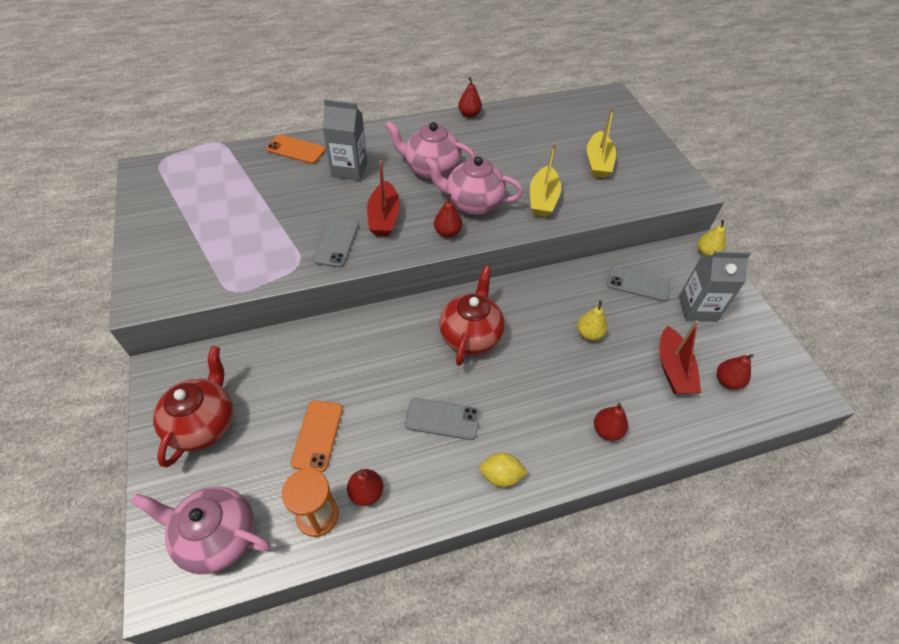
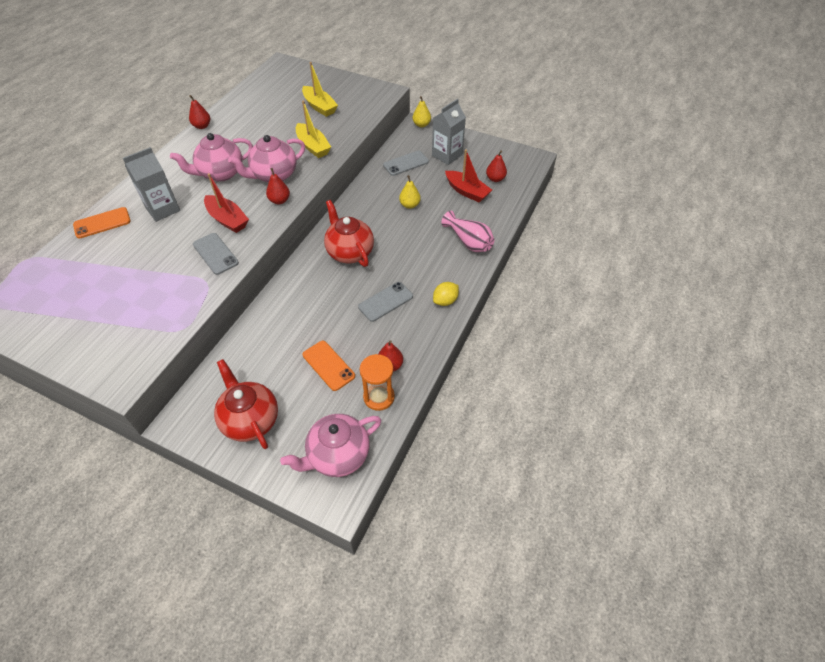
camera: 45 degrees left, 0 degrees up
red pear [594,403,628,441] -> pink vase [441,211,494,252]

